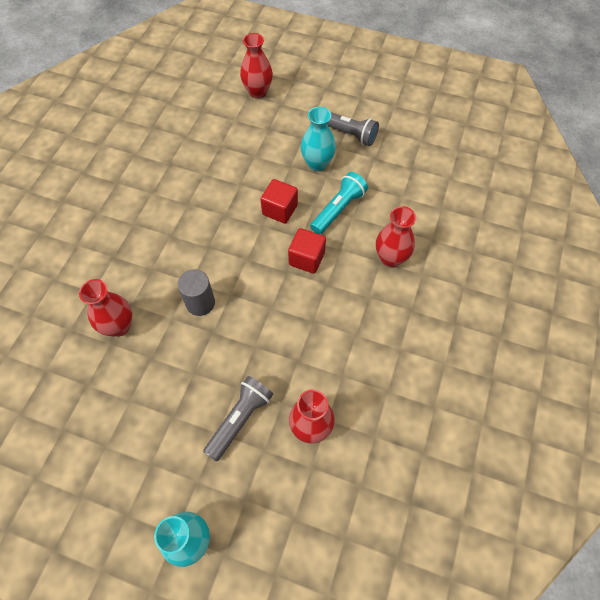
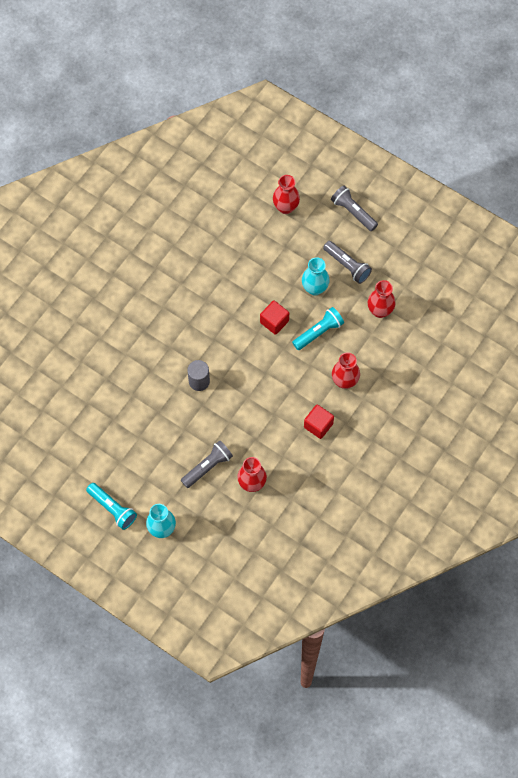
camera: 15 degrees right, 5 degrees up
red vase [79,279,132,337] -> red vase moved to [367,280,396,318]
red cube [288,228,326,274] -> red cube moved to [304,404,334,439]
none -> turquoise flashlight [86,483,137,530]
none -> grey flashlight [331,186,378,231]

